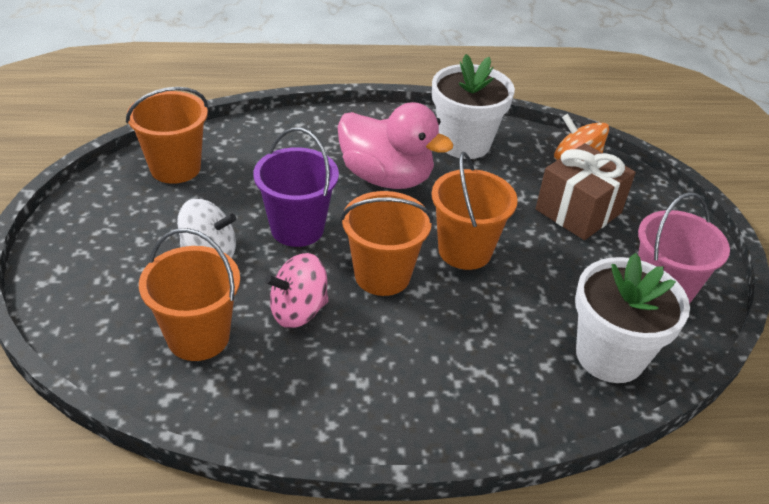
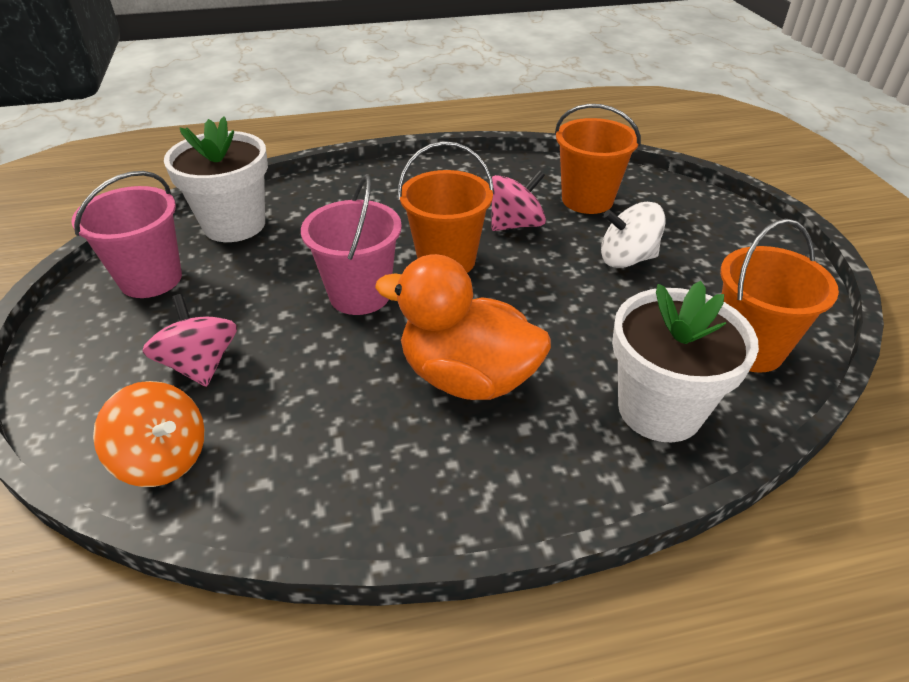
camera: 175 degrees right, 0 degrees up
purple bucket [253,128,339,247] -> none
pink duck [337,102,454,189] -> orange duck [375,254,551,400]
white flower pot [432,54,515,159] -> white flower pot moved to [612,281,759,442]
orange bucket [432,152,518,270] -> pink bucket [301,175,402,315]
brown gift [536,143,636,240] -> pink spinning top [143,294,237,387]

